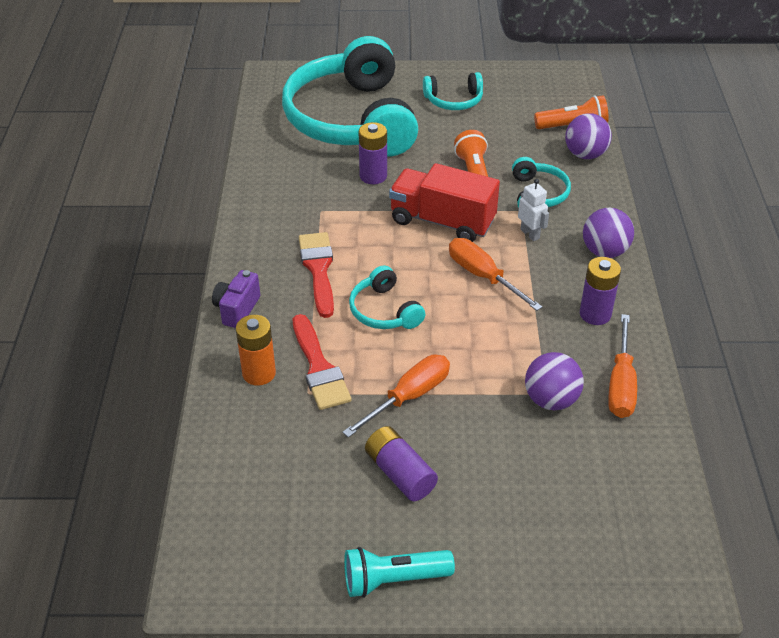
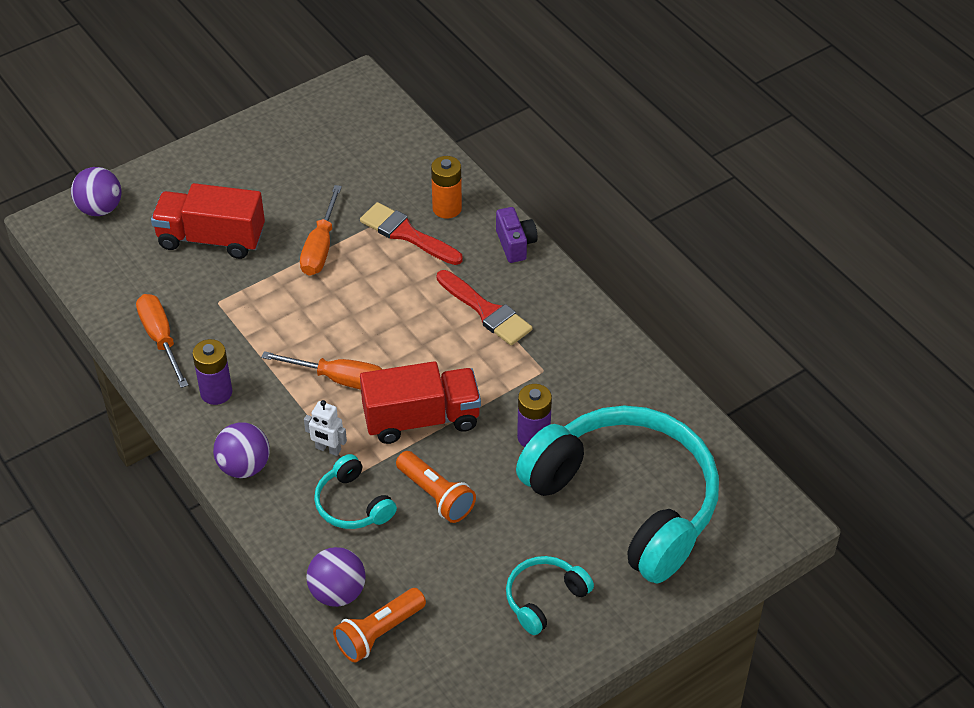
camera: 145 degrees right, 5 degrees up
turquoise flashlight [344,547,455,598] -> none
turquoise headphones [349,266,426,329] -> none
purple battery [365,426,438,502] -> none
purple ball [525,352,584,410] -> purple ball moved to [71,167,122,216]
none -> red truck [151,183,265,259]

